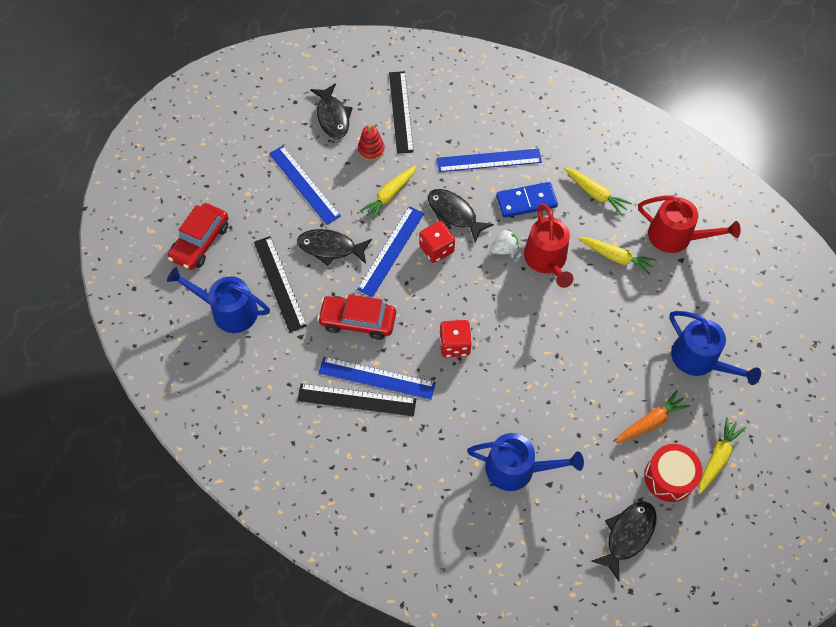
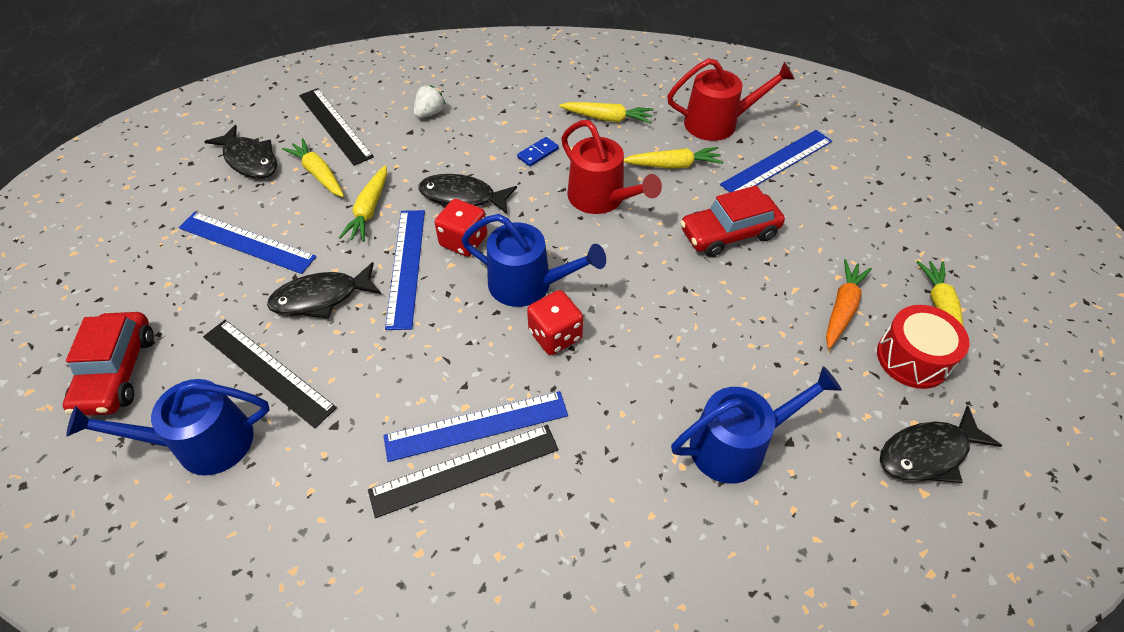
camera: 30 degrees left, 10 degrees down
red car [317,294,396,340] -> red car moved to [680,185,785,257]
red stacking toy [358,125,385,161] -> yellow carrot [282,138,344,197]
blue ruler [437,149,542,172] -> blue ruler moved to [720,130,832,192]
white strawberry [490,229,519,254] -> white strawberry moved to [414,85,446,118]
blue domino [496,182,558,218] -> blue domino [517,137,559,166], size x0.55
black fish [591,501,657,582] -> black fish turned 120 degrees counterclockwise [880,406,1002,483]
blue watering can [669,311,761,385] -> blue watering can moved to [461,214,606,307]

